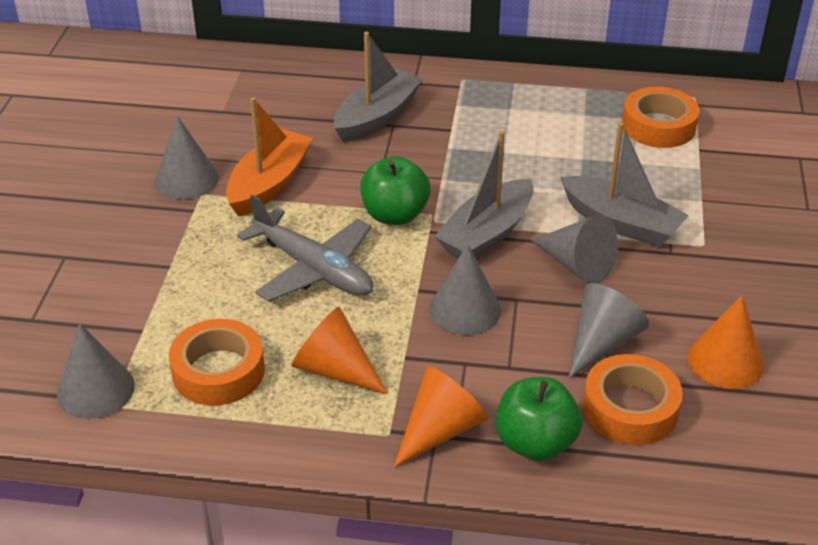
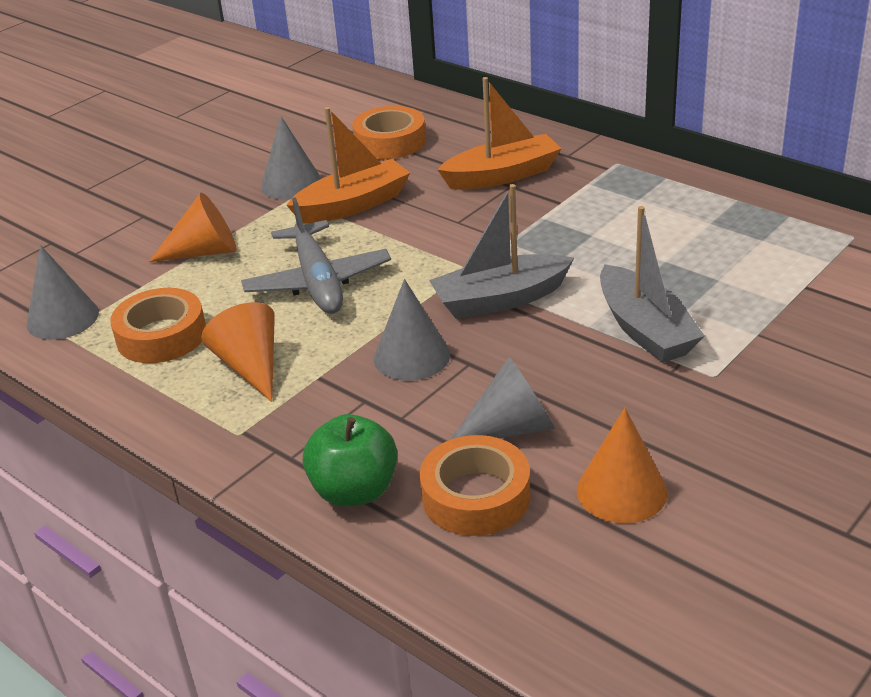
camera: 35 degrees right, 5 degrees down
grey boat [334,32,423,143] -> orange boat [437,77,562,190]
green apple [360,156,430,225] -> none
orange cone [394,366,488,467] -> orange cone moved to [149,193,237,262]
grey cone [531,215,618,284] -> none
orange tape [622,87,699,148] -> orange tape moved to [352,106,426,159]

